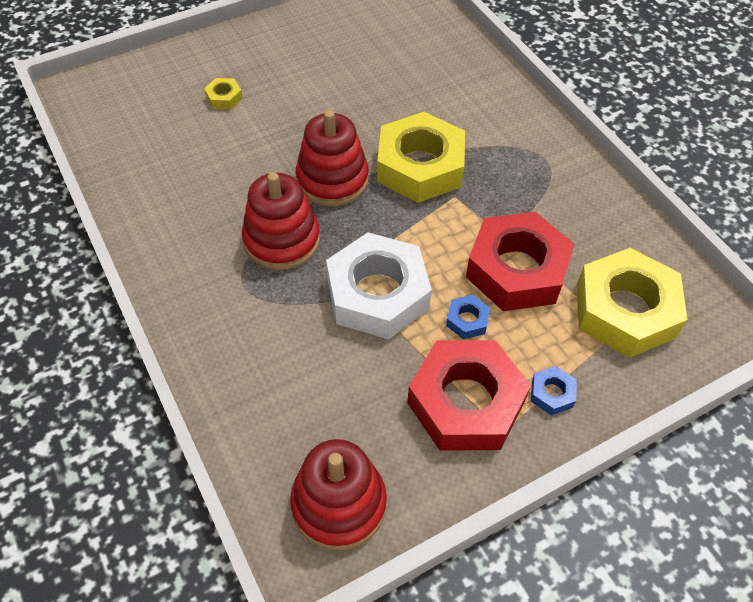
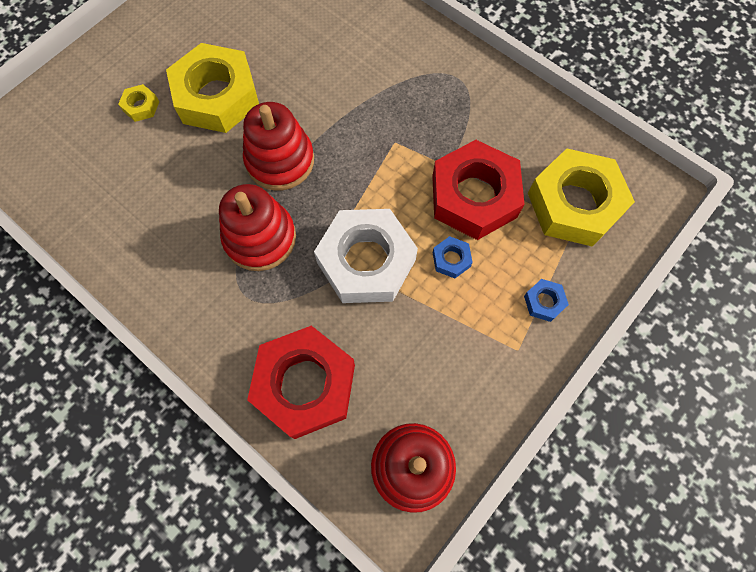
camera: 20 degrees left, 15 degrees up
yellow nut [377,112,465,203] -> yellow nut moved to [166,43,259,133]
red nut [407,340,531,451] -> red nut moved to [247,326,355,439]

